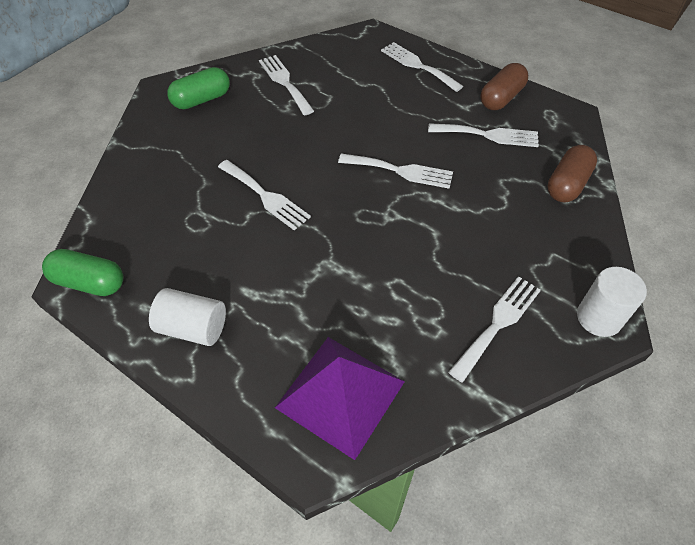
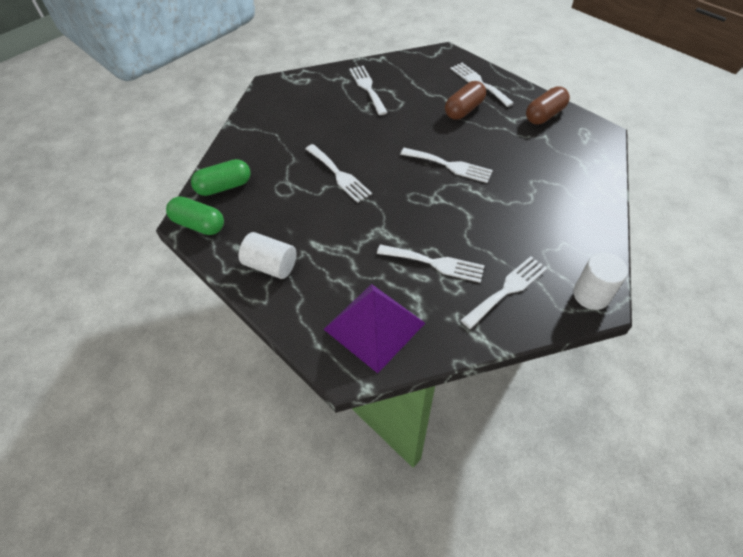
camera: 10 degrees right, 0 degrees up
green capsule [167,67,230,109] -> green capsule moved to [191,159,250,196]
white fork [428,123,539,147] -> white fork moved to [377,244,485,283]
brown capsule [547,145,597,203] -> brown capsule moved to [445,81,486,120]

